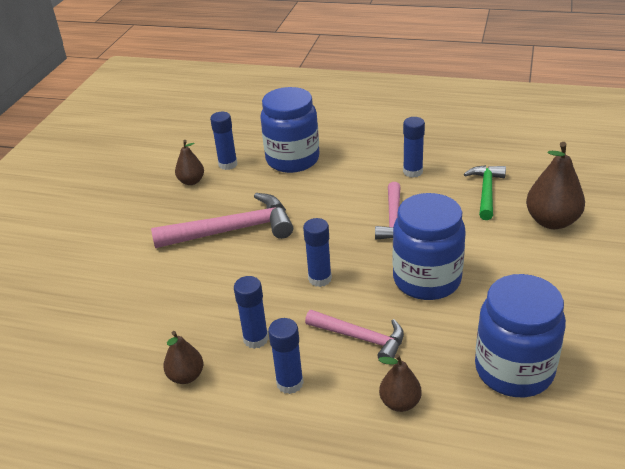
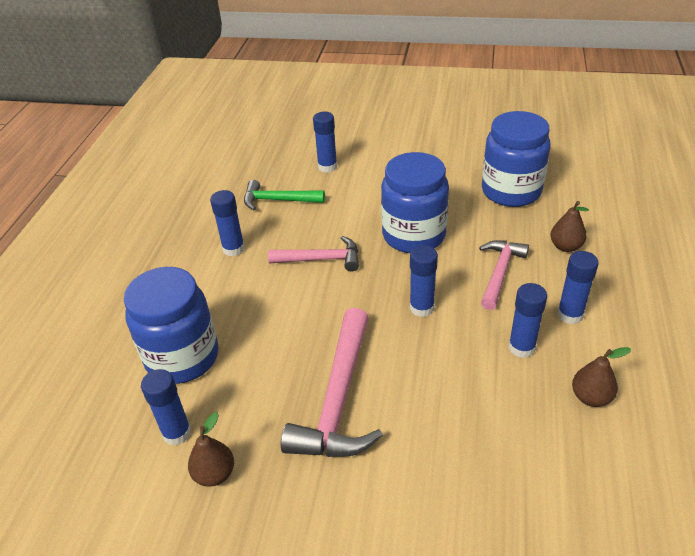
camera: 95 degrees left, 5 degrees up
pink hammer [151,193,293,248] -> pink hammer turned 150 degrees counterclockwise [281,308,383,457]
brown pear [526,142,585,229] -> blue glue stick [313,112,337,172]

